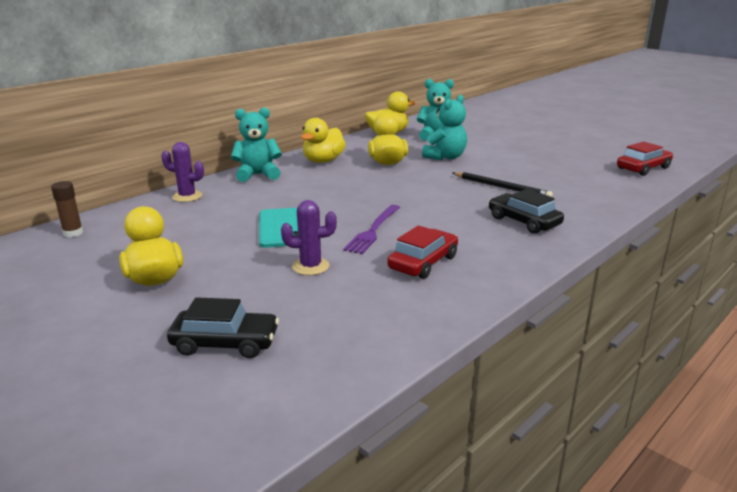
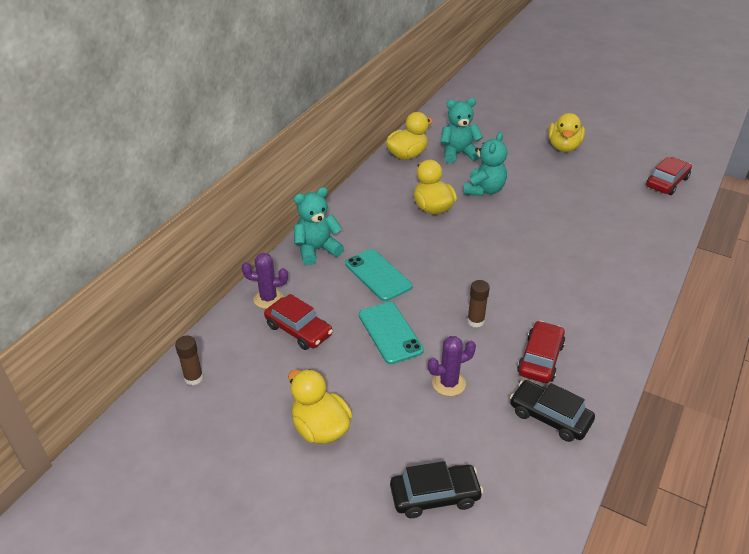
camera: 15 degrees left, 15 degrees up
yellow duck [301,118,346,163] -> yellow duck moved to [548,113,585,152]
purple fork [343,205,400,254] -> brown glue stick [467,280,490,328]
black pencil [453,172,553,197] -> none
black car [489,189,564,234] -> black car moved to [510,380,595,442]
none -> red car [264,294,333,350]
none -> turquoise phone [345,249,412,301]

